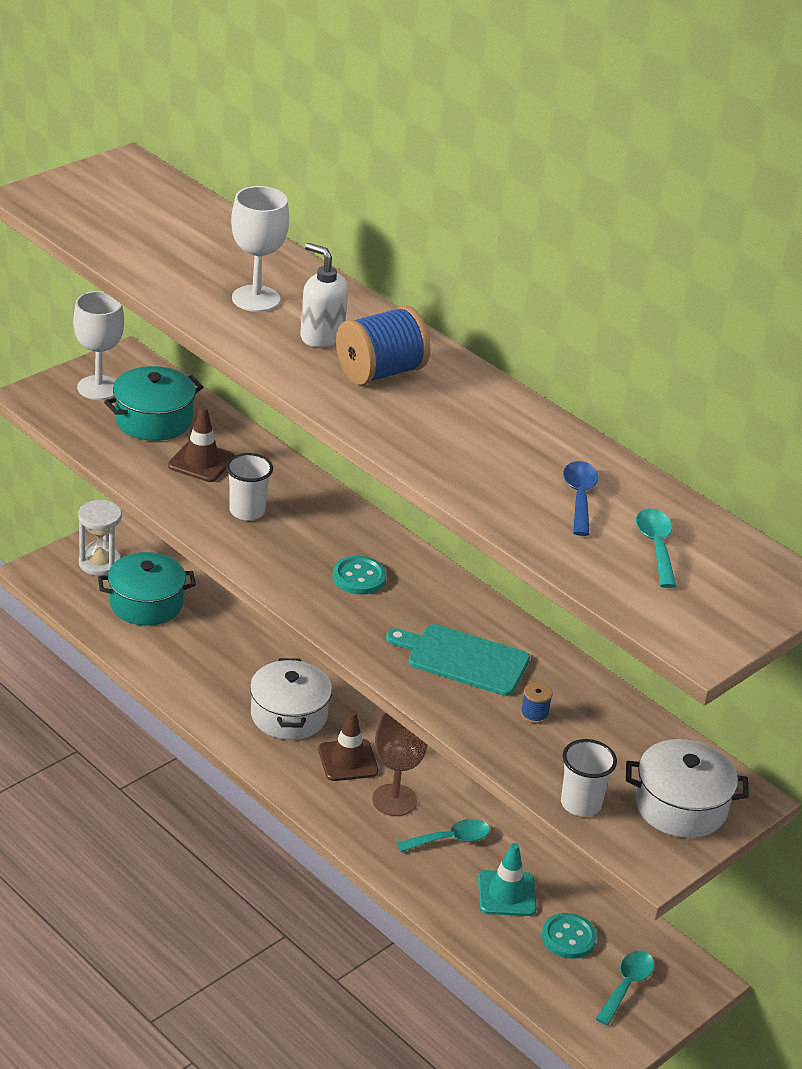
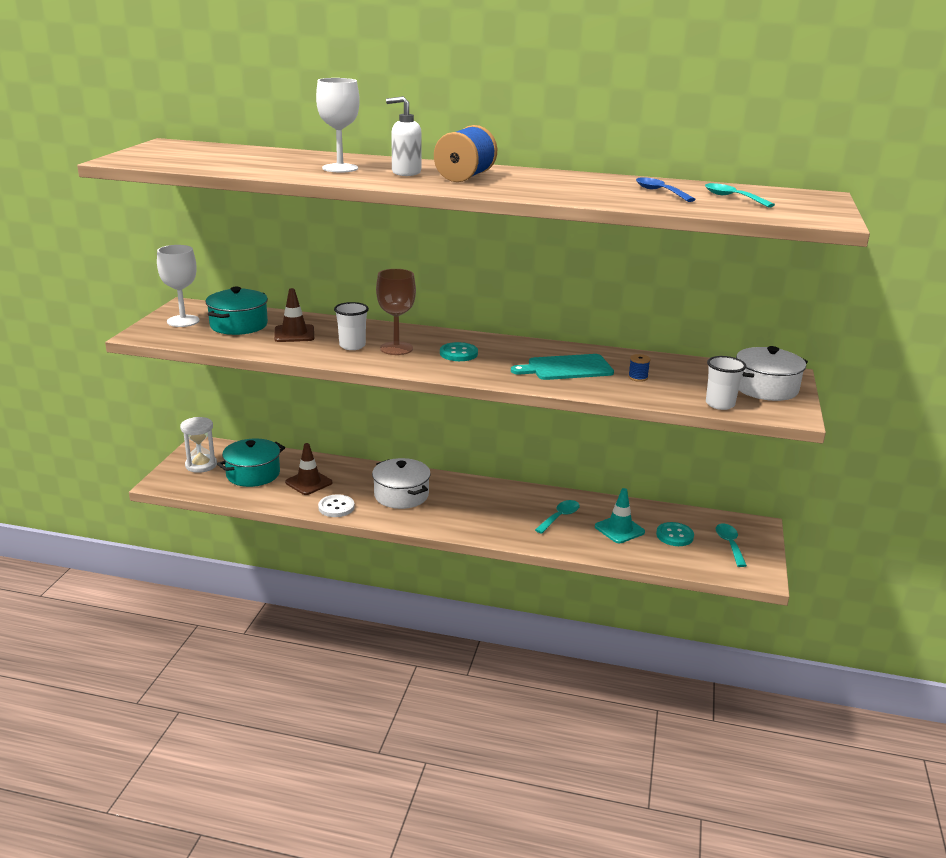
camera: 30 degrees left, 10 degrees down
brown traffic cone [318,710,378,781] -> brown traffic cone moved to [285,443,332,495]
brown goblet [372,712,428,816] -> brown goblet moved to [376,269,416,355]
none -> white button [318,494,355,517]

